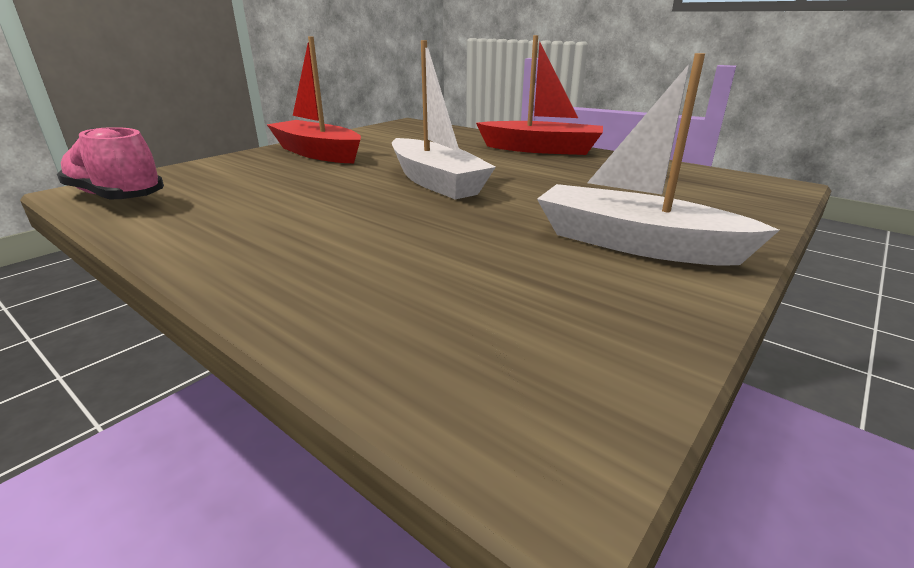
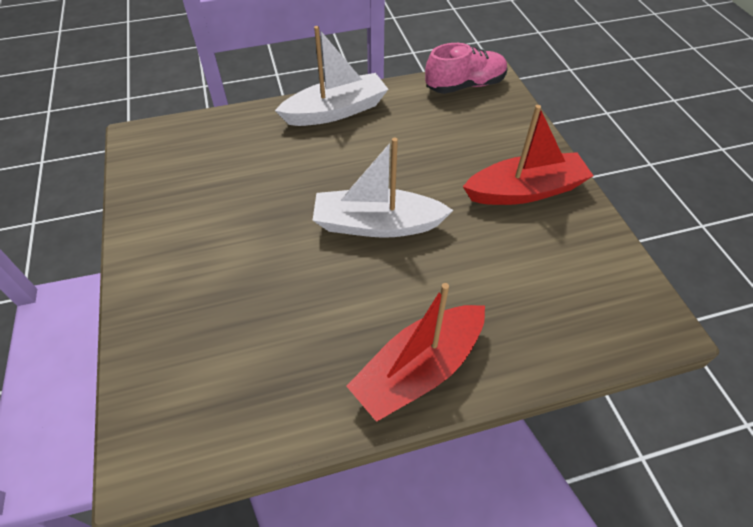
camera: 125 degrees right, 25 degrees up
white boat [537,53,780,266] -> white boat moved to [275,26,388,126]

